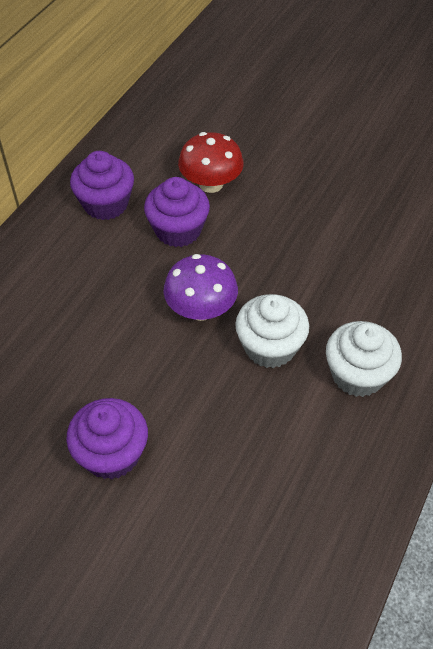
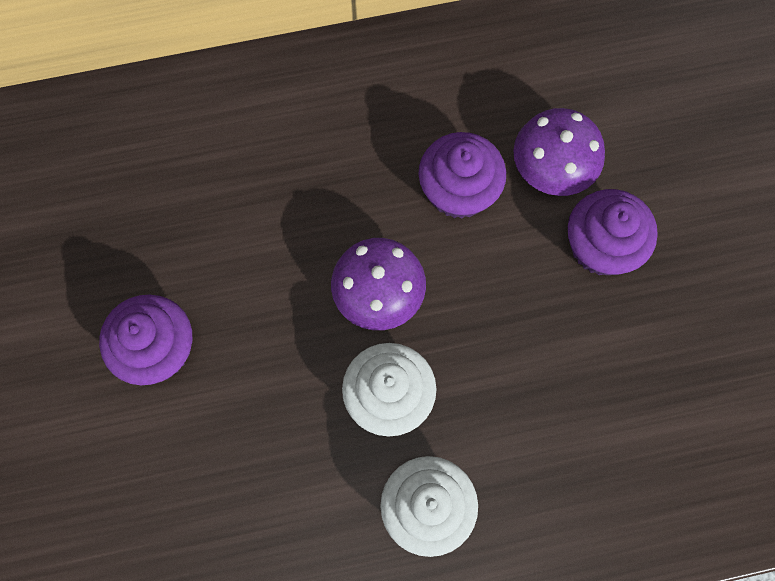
camera: 50 degrees right, 20 degrees up
purple cupcake [70,151,134,220] -> purple cupcake moved to [568,189,658,275]
red mushroom [178,132,244,193] -> purple mushroom [513,108,605,196]

